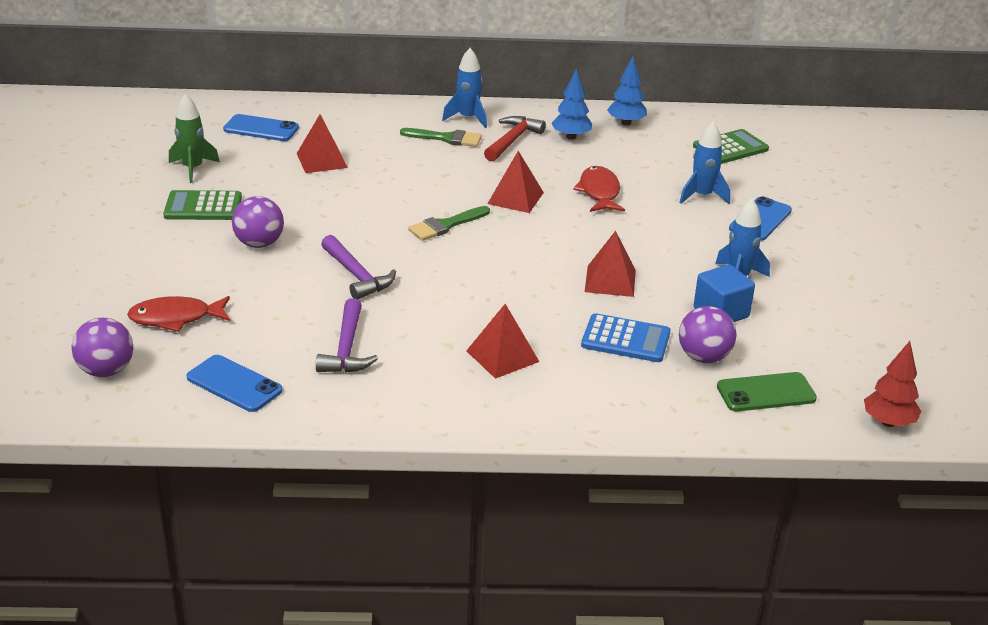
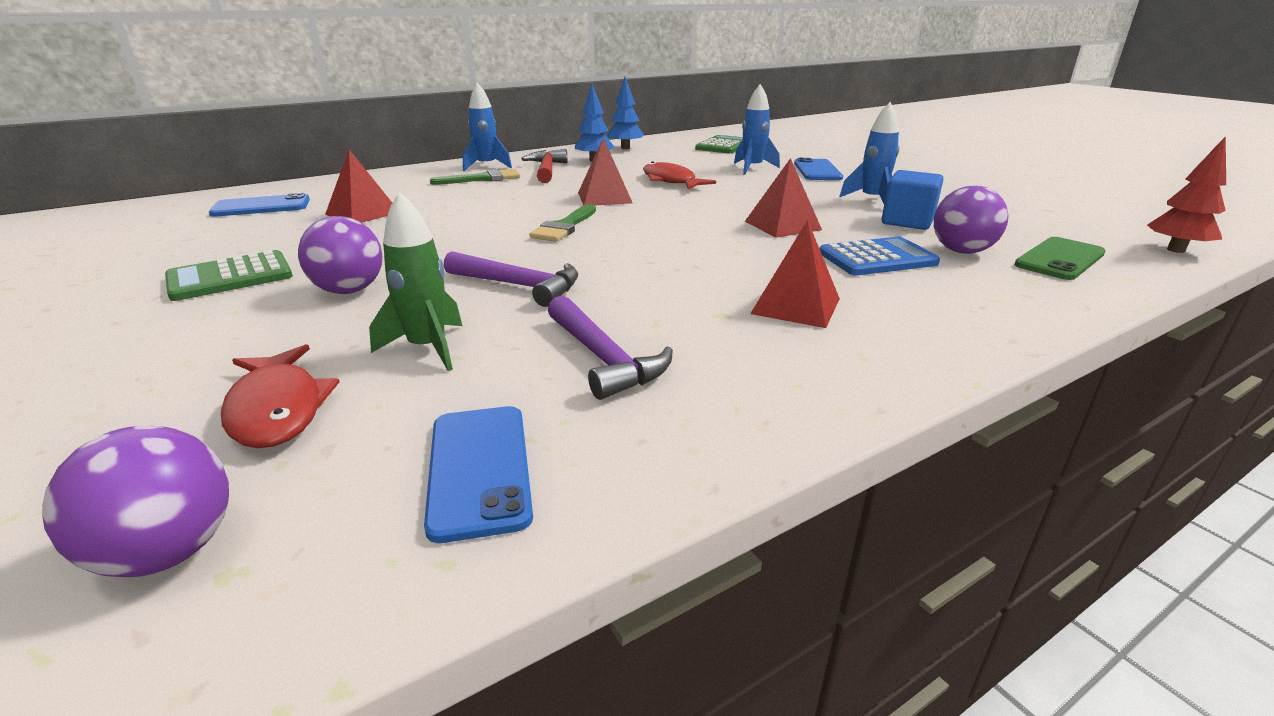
camera: 30 degrees left, 5 degrees down
red fish [127,296,230,332] -> red fish turned 75 degrees counterclockwise [221,344,339,448]
green rocket [169,93,220,183] -> green rocket moved to [369,191,462,371]
blue phone [187,355,282,412] -> blue phone turned 75 degrees clockwise [424,406,533,543]

